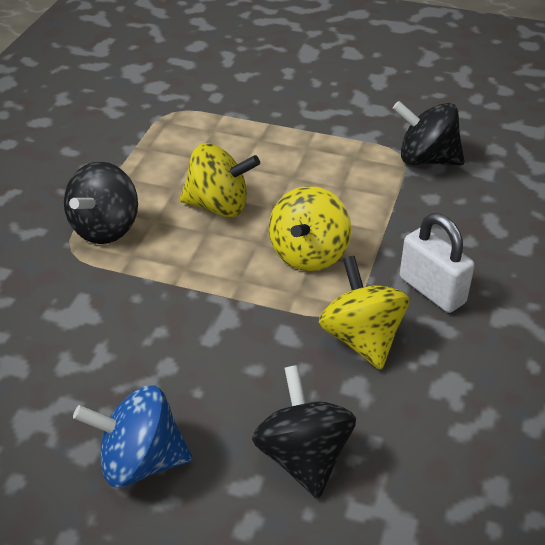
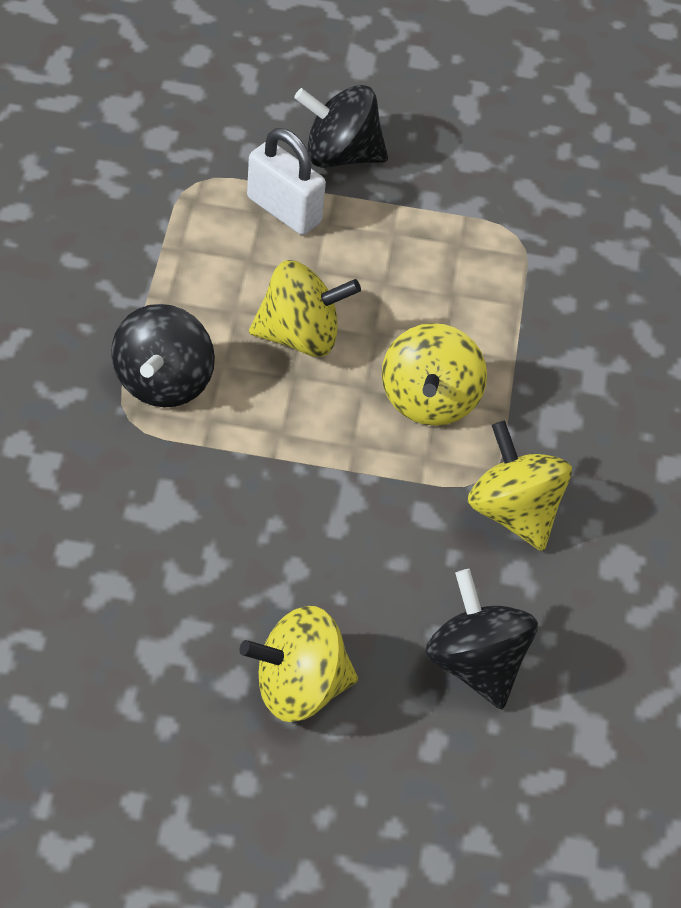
camera: 15 degrees left, 10 degrees up
blue spinning top [73,385,193,487] -> yellow spinning top [240,606,358,722]
black spinning top [393,101,465,165] -> black spinning top moved to [294,85,388,168]
white padlock [400,213,475,313] -> white padlock moved to [247,128,326,235]

